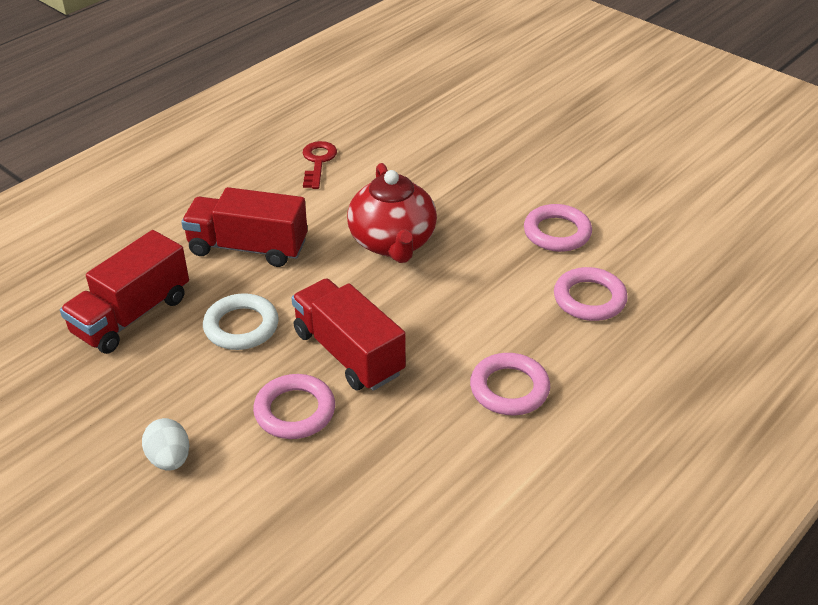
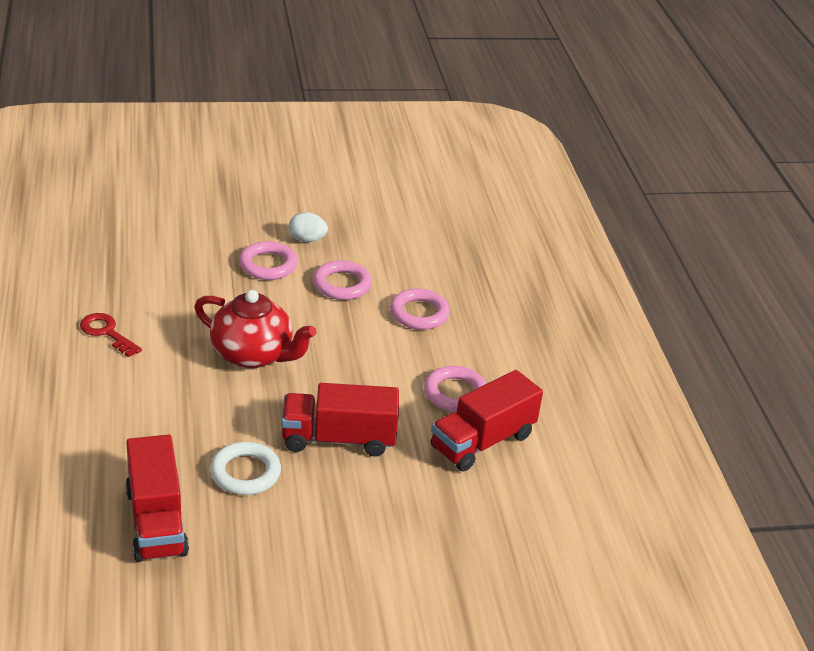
camera: 55 degrees left, 5 degrees down
white egg [142,418,189,471] -> white egg moved to [289,212,328,242]
red truck [181,187,307,267] -> red truck moved to [431,370,543,471]
pink ring [253,374,335,439] -> pink ring moved to [239,241,297,280]

